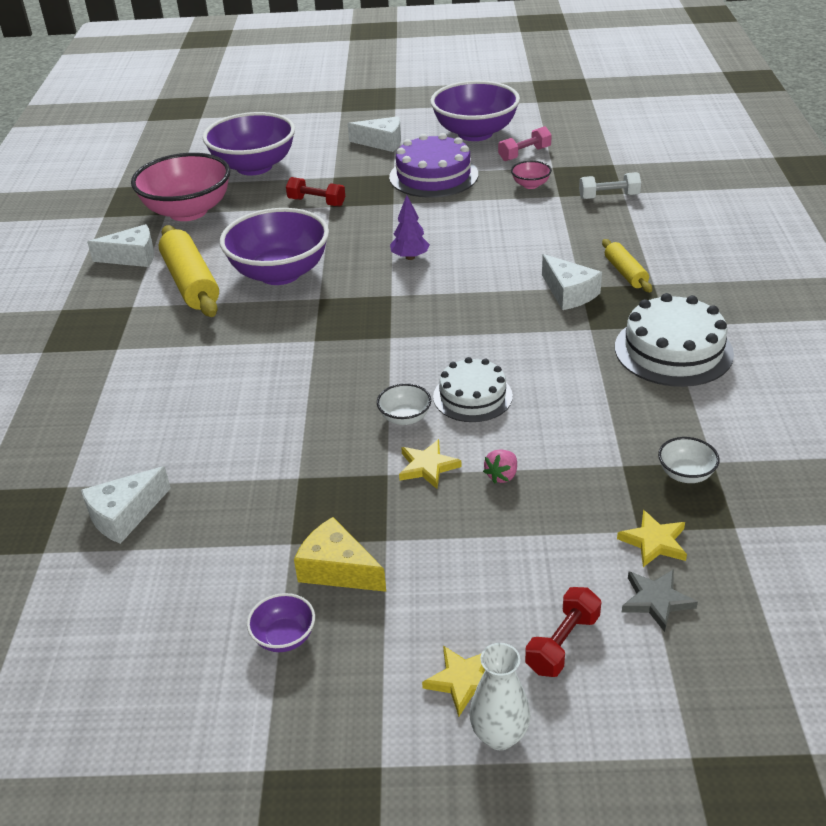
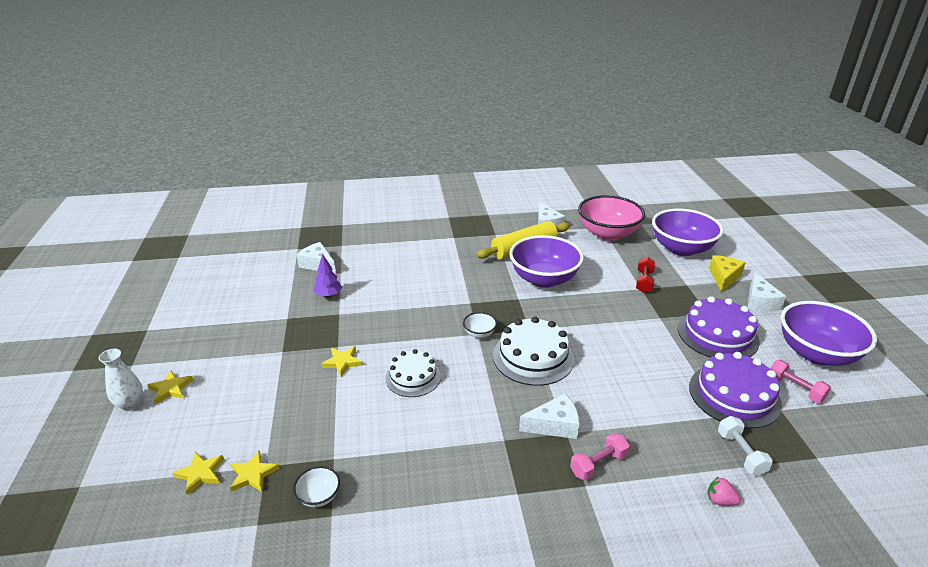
camera: 80 degrees right, 5 degrees down
purple bowl [247,593,315,652] -> none
yellow cheese [294,517,386,592] -> yellow cheese moved to [709,255,746,293]
white bowl [377,384,431,425] -> white bowl moved to [463,312,497,338]
purple tree [390,195,430,260] -> purple tree moved to [313,253,342,298]
pink strawberry [483,450,517,483] -> pink strawberry moved to [707,476,741,505]
pink bowl [511,161,552,189] -> purple cake [689,352,782,429]
red dumbbell [525,587,601,677] -> none
white cheese [542,254,602,310] -> white cheese turned 150 degrees counterclockwise [519,394,579,439]
yellow rolling pin [602,239,652,293] -> pink dumbbell [570,433,630,480]
white cake [615,293,734,387] -> white cake moved to [493,317,574,386]
grey star [622,569,698,632] -> yellow star [172,452,224,495]

